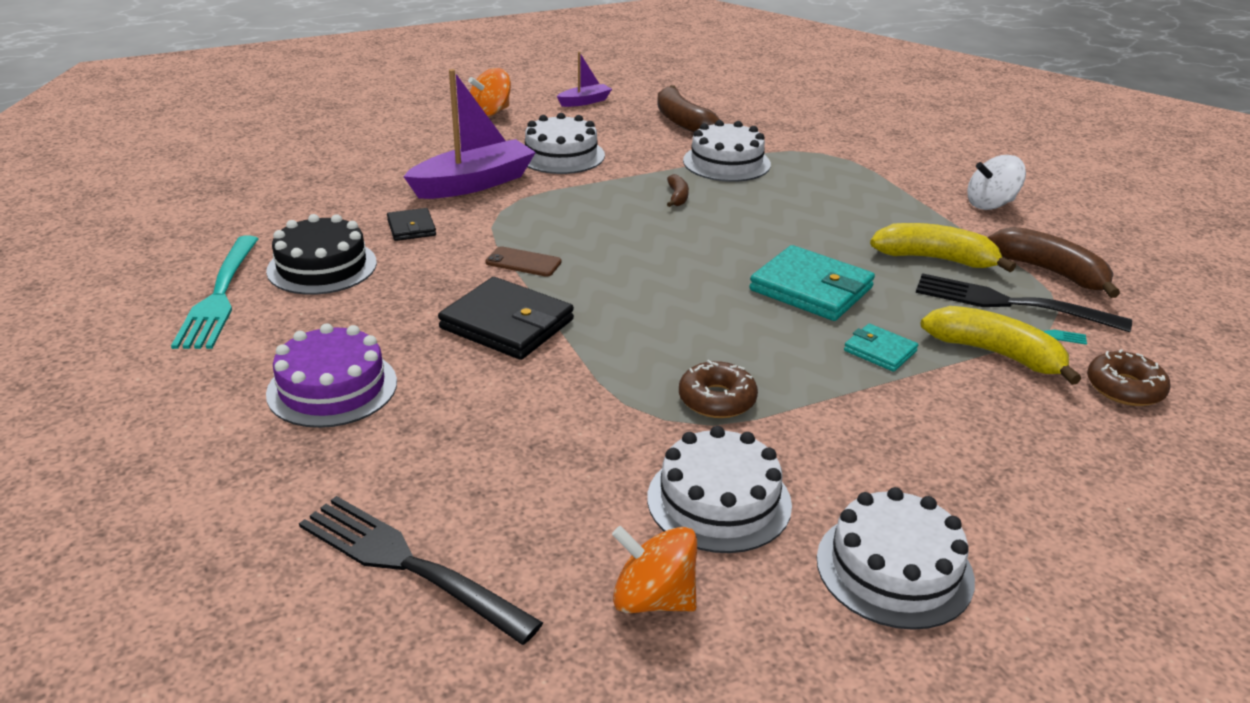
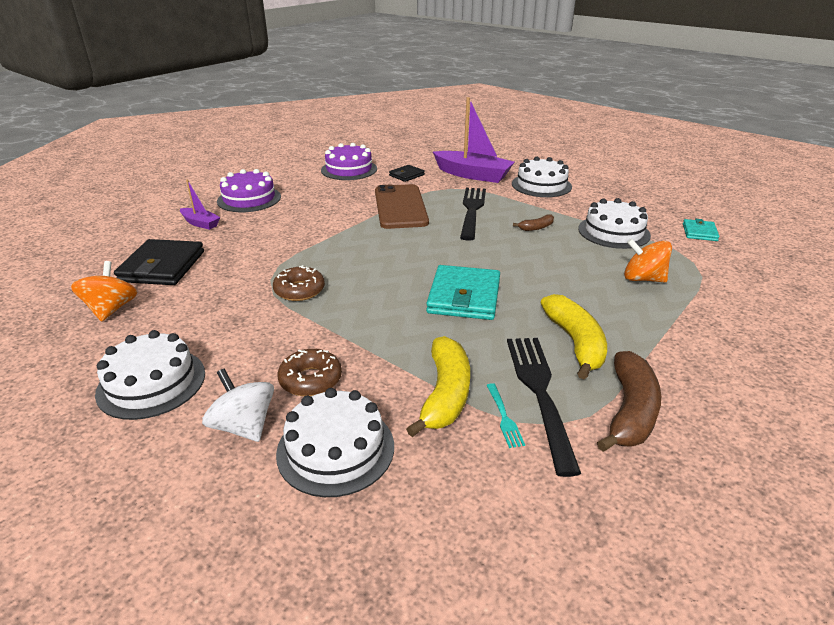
camera: 65 degrees right, 0 degrees up
turquoise fork [171,236,258,349] -> none
black cake [266,214,377,295] -> purple cake [321,143,377,180]
black fork [299,496,543,645] -> black fork moved to [460,188,486,241]
black wallet [438,277,574,360] -> black wallet moved to [114,239,204,285]
orange spinning top [468,68,511,117] -> orange spinning top moved to [624,239,672,282]
brown phone [485,246,562,277] -> brown phone [375,184,429,229], size x2.16
purple boat [557,52,612,107] -> purple boat moved to [180,180,220,230]
white cake [647,426,792,553] -> white cake moved to [276,388,394,497]
brown banana [657,85,720,132] -> none
turquoise wallet [844,324,918,372] -> turquoise wallet moved to [683,219,719,241]
white spinning top [967,155,1026,210] -> white spinning top moved to [202,369,274,442]
brown donut [1087,349,1171,406] -> brown donut moved to [277,349,342,396]

